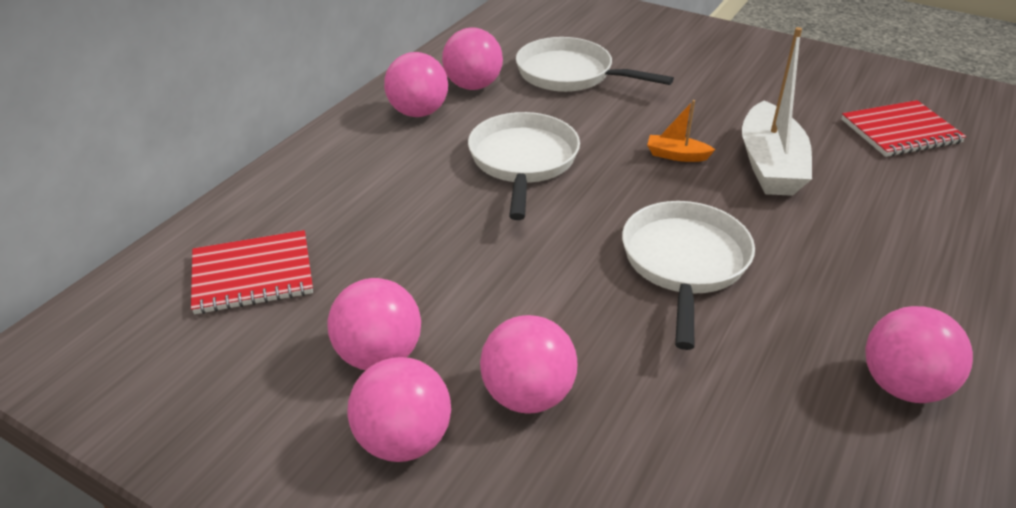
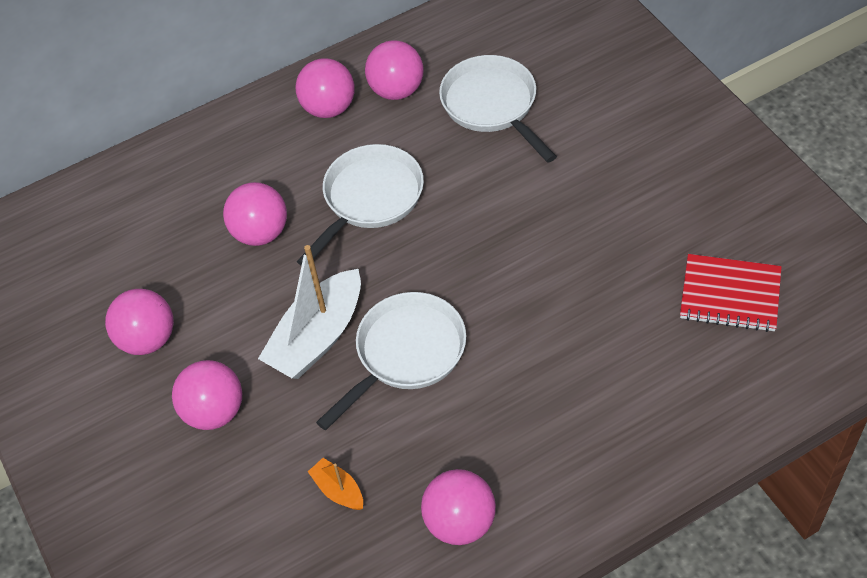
camera: 35 degrees right, 15 degrees up
red notebook [191,230,313,314] -> none
pink ball [348,357,451,462] -> pink ball moved to [223,182,287,246]
orange boat [647,100,715,162] -> orange boat moved to [308,458,363,510]
white boat [742,27,812,196] -> white boat moved to [258,245,361,379]

